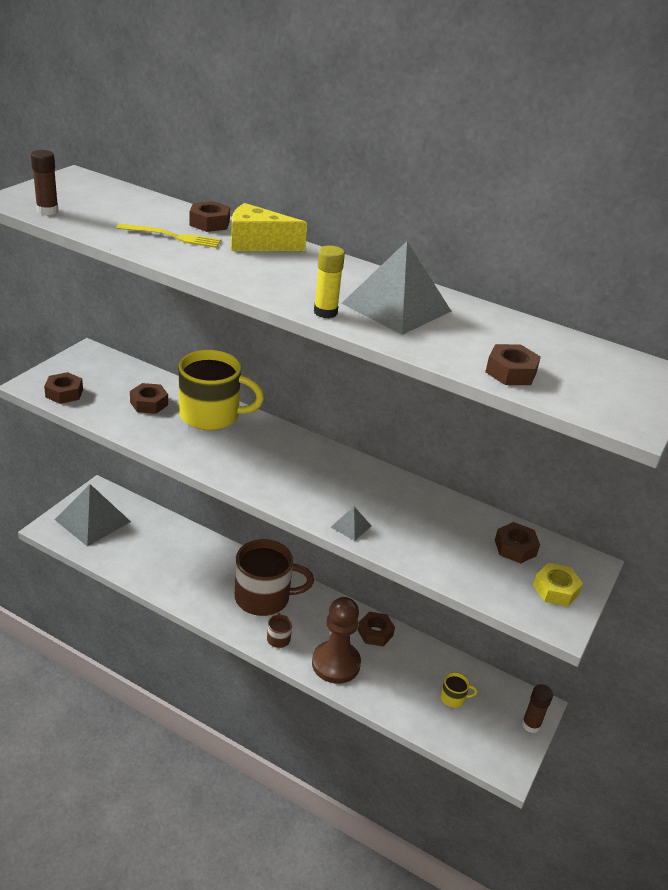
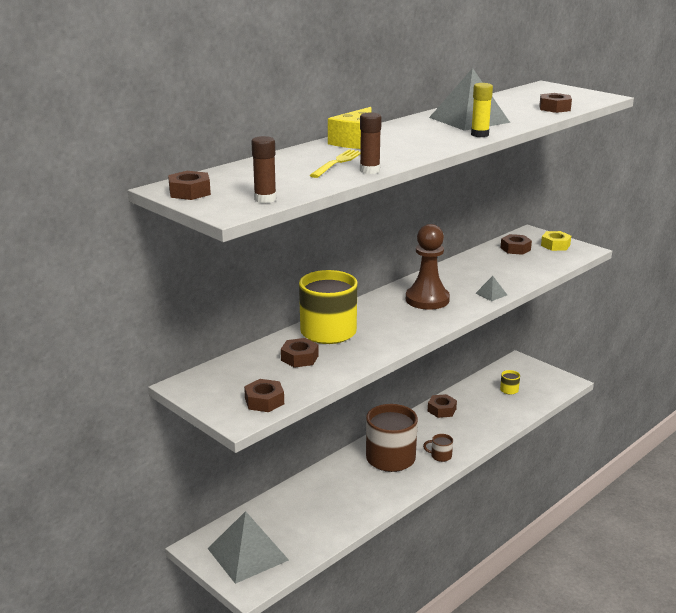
camera: 70 degrees left, 10 degrees down
brown nut [190,201,230,232] -> brown nut moved to [168,171,211,200]
brown pawn [312,597,361,684] -> brown pawn moved to [406,224,450,310]
brown glue stick [522,684,553,733] -> brown glue stick moved to [360,112,382,174]

